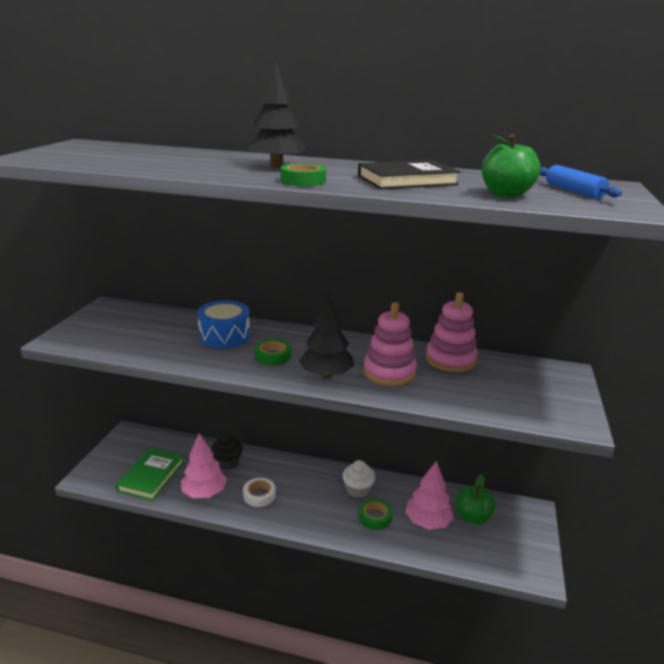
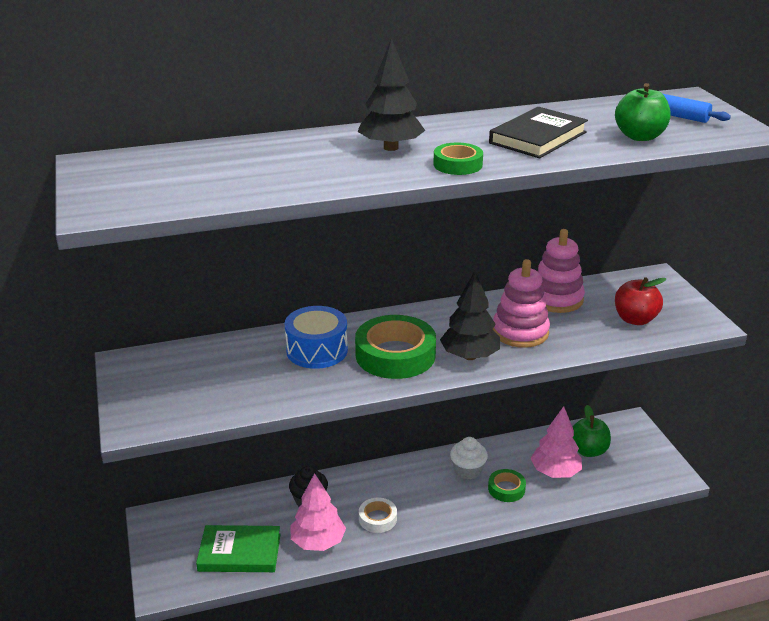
camera: 30 degrees left, 5 degrees up
green book [116,448,184,501] -> green book turned 75 degrees counterclockwise [196,525,281,572]
green tape [254,339,291,365] -> green tape [355,315,436,379], size x1.89
none -> red apple [615,277,666,325]

